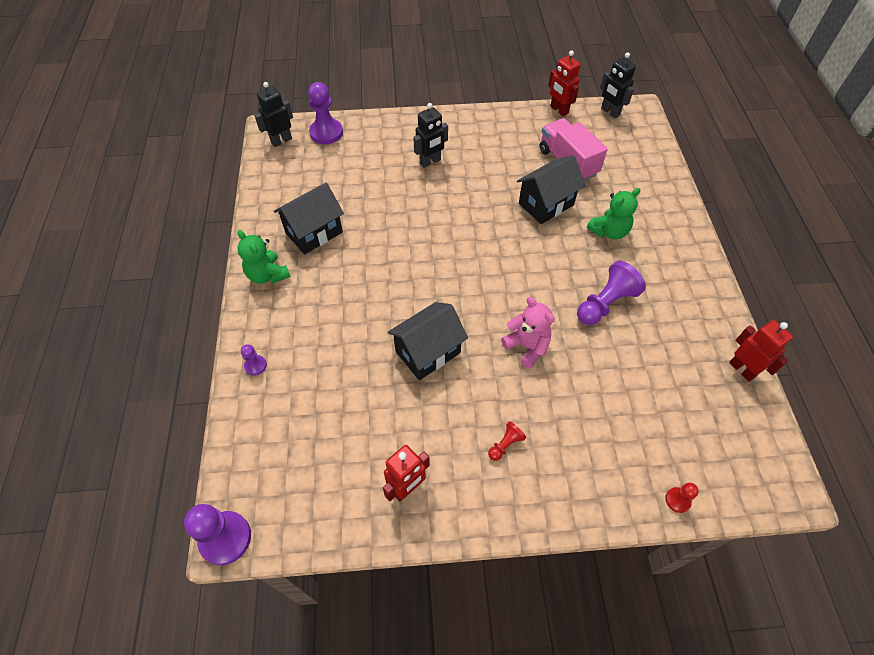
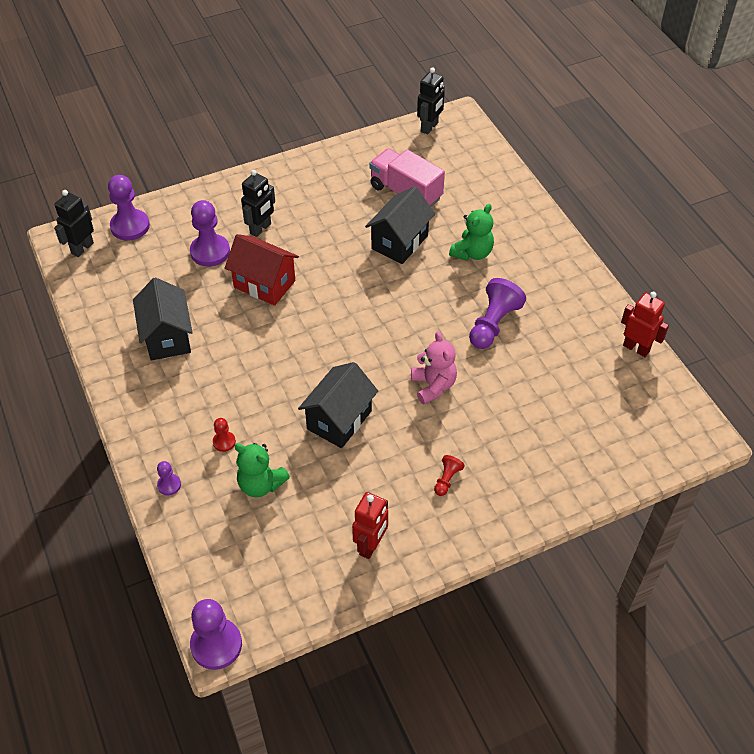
camera: 20 degrees left, 5 degrees down
green teddy bear [237,230,291,284] -> green teddy bear moved to [234,443,290,497]
black house [274,183,344,254] -> black house turned 45 degrees counterclockwise [133,277,193,360]
pink teddy bear [501,297,555,368] -> pink teddy bear turned 45 degrees clockwise [411,331,457,404]
red robot [548,50,581,116] -> none
black robot [600,52,636,118] -> black robot turned 90 degrees counterclockwise [417,68,445,134]
red pawn [665,483,699,513] -> red pawn moved to [213,418,236,452]
none -> purple pawn [190,200,230,267]
none -> red house [225,234,299,306]

